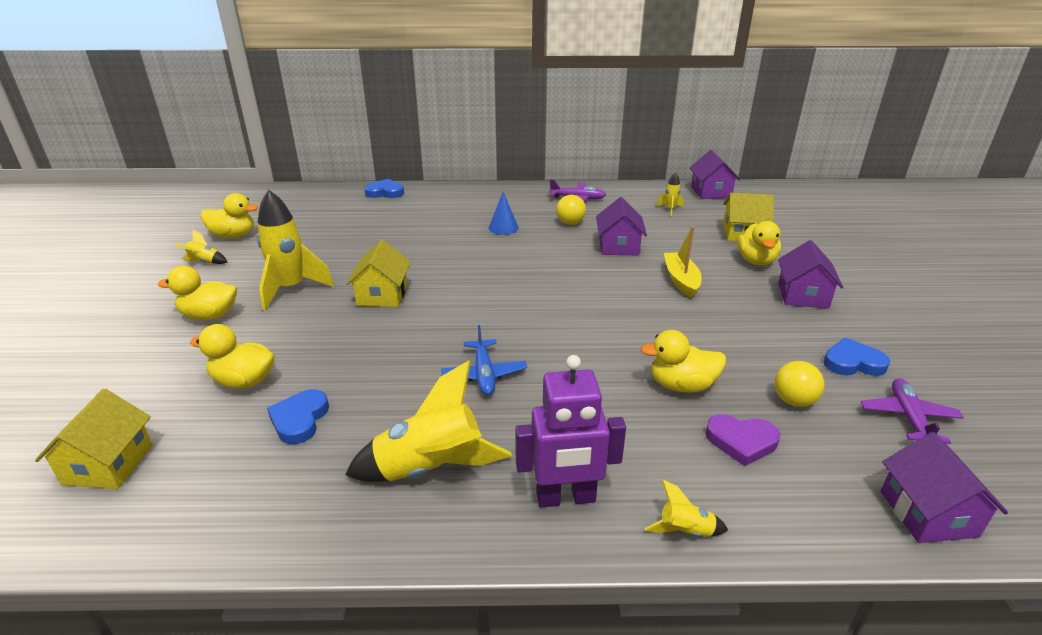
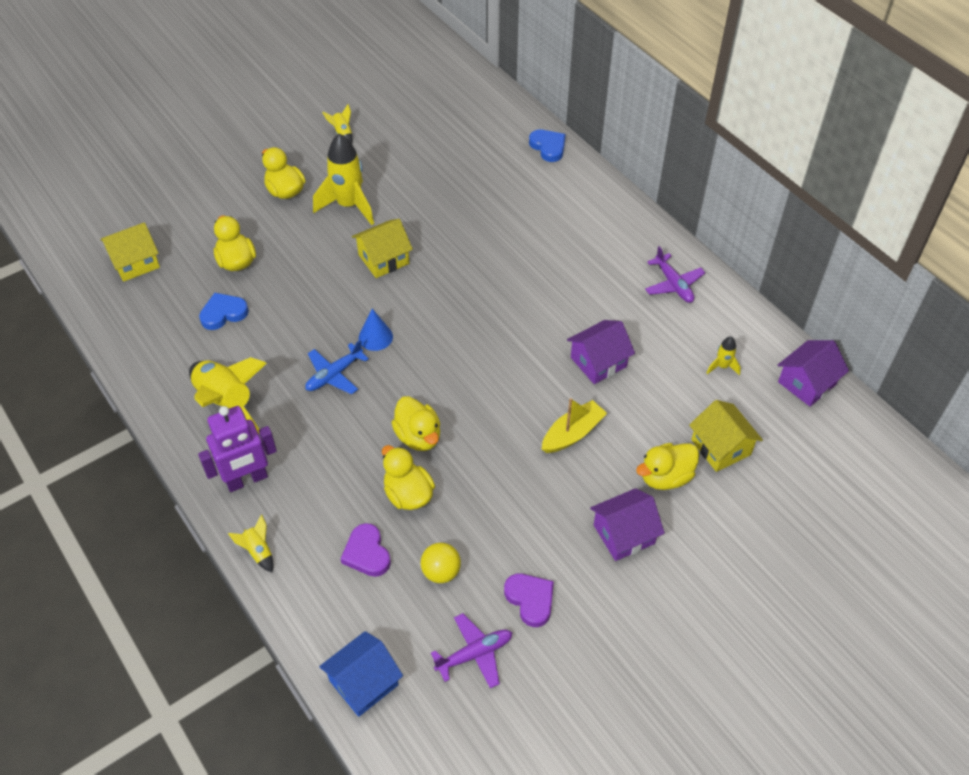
camera: 55 degrees right, 20 degrees up
yellow duck [200,193,258,238] -> yellow duck moved to [391,396,440,451]
blue cone [489,192,519,235] -> blue cone moved to [359,309,393,351]
purple robot [515,355,626,508] -> purple robot turned 75 degrees counterclockwise [198,406,277,492]
yellow ball [556,195,586,225] -> none
blue heart [823,338,890,376] -> purple heart [504,574,554,627]
purple house [881,432,1008,543] -> blue house [319,631,403,717]

